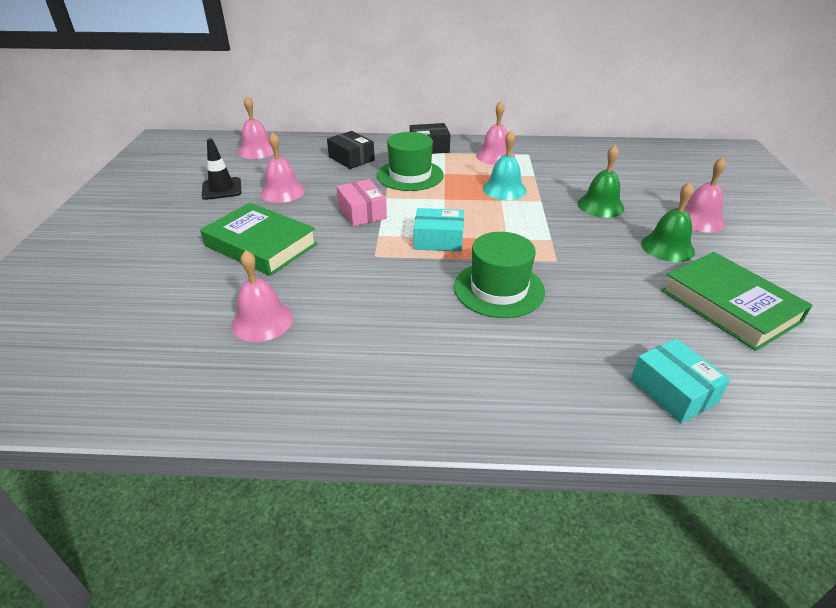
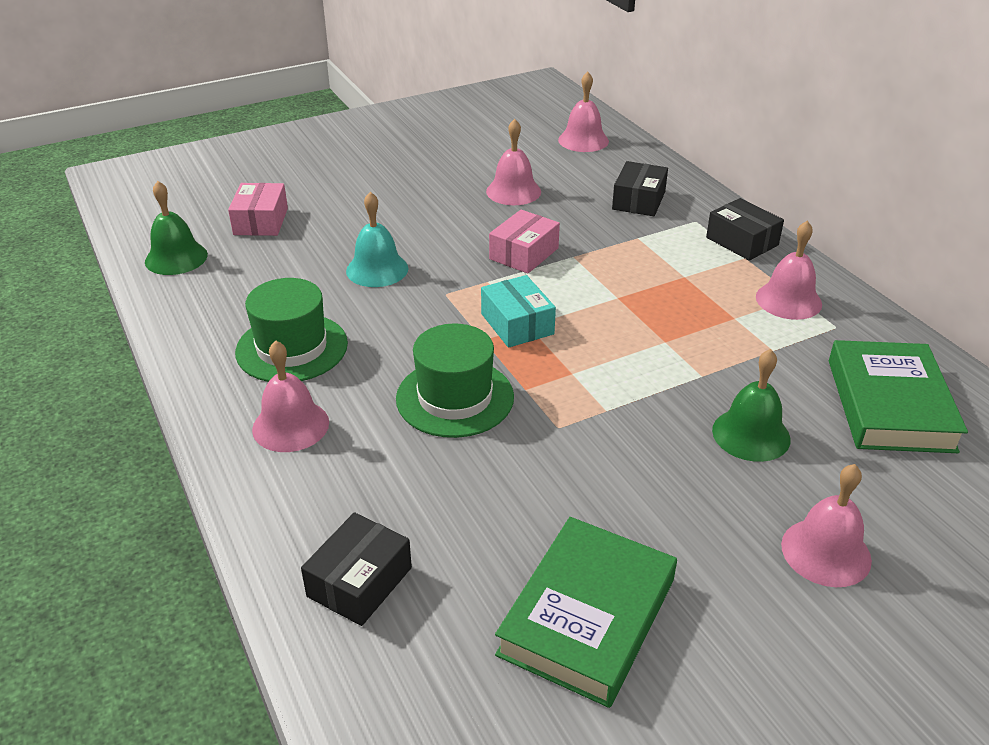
camera: 60 degrees right, 0 degrees up
green book [200,203,317,276] -> green book moved to [829,340,968,453]
black traffic cone [202,138,241,200] -> none
pink bell [231,250,293,342] -> pink bell moved to [252,341,329,452]
green hat [377,132,444,191] -> green hat moved to [235,278,348,382]
turquoise bell [483,130,526,200] -> turquoise bell moved to [346,192,408,287]
turquoise box [630,338,731,423] -> black box [301,512,412,626]
green bell [641,182,695,262] -> green bell moved to [145,181,208,275]
none -> pink box [228,183,288,236]

